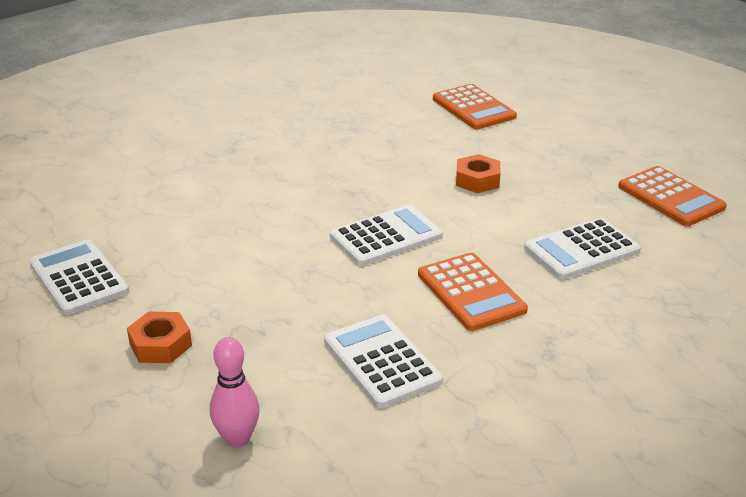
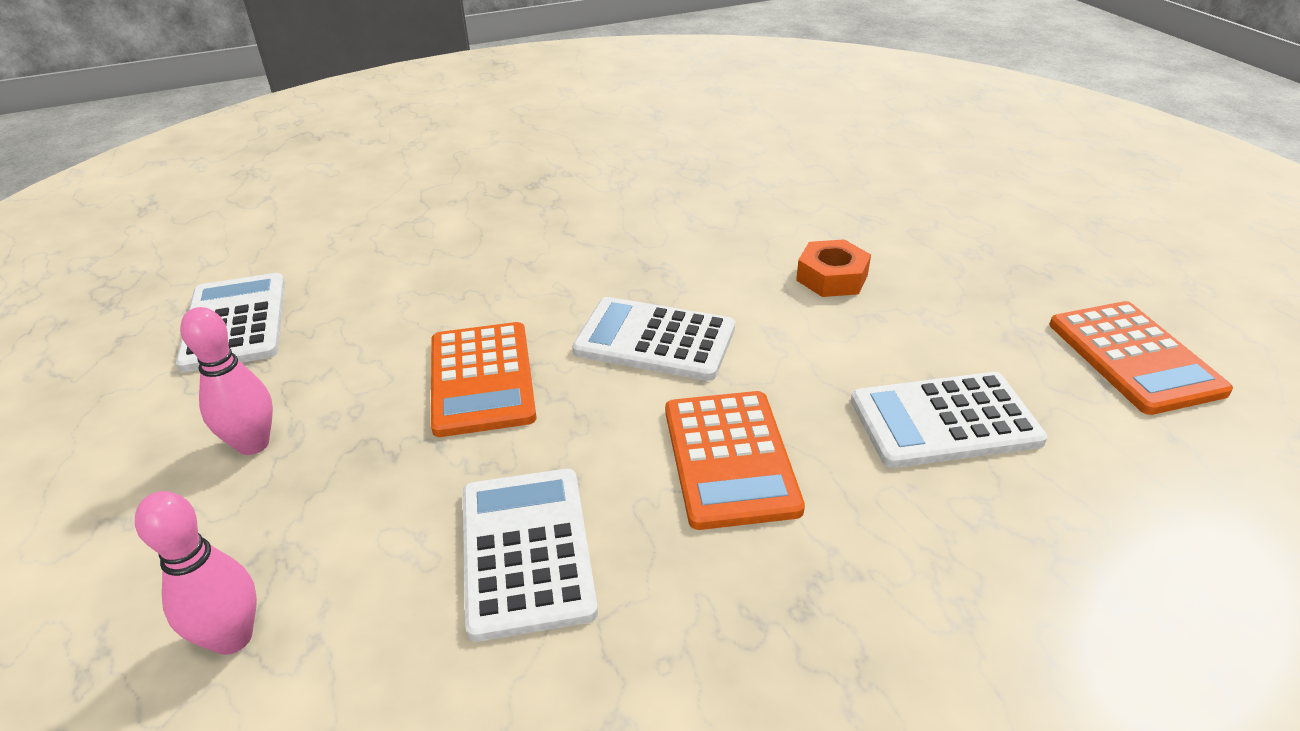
camera: 20 degrees right, 5 degrees up
orange nut [127,312,192,363] -> pink bowling pin [180,307,273,455]
white calculator [330,205,443,266] -> white calculator turned 150 degrees counterclockwise [572,297,735,381]
orange calculator [433,84,517,129] -> orange calculator moved to [431,322,537,437]

